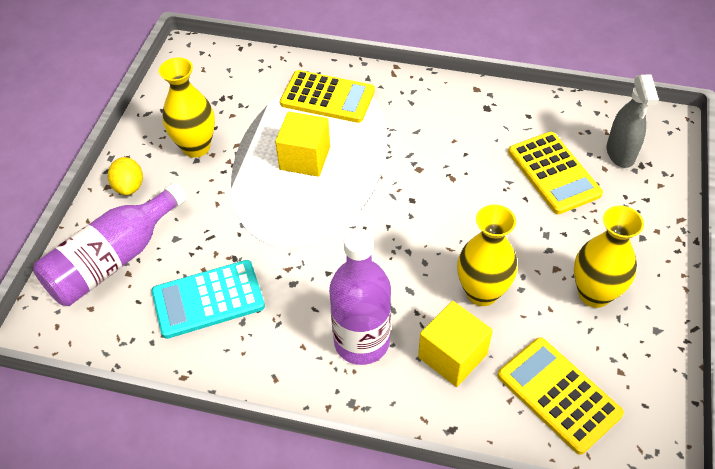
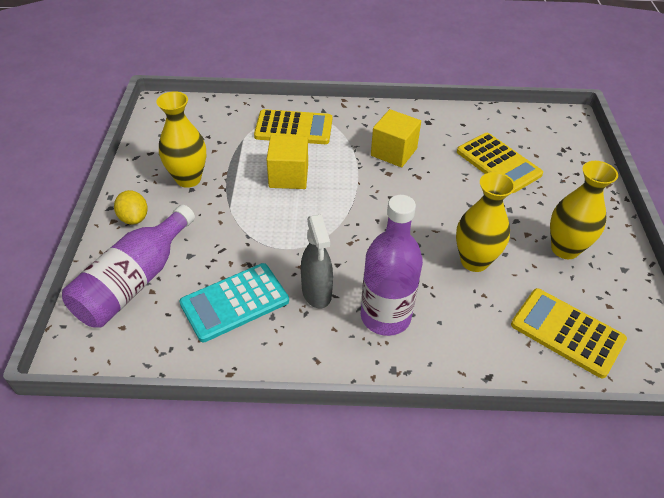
camera: 15 degrees left, 5 degrees down
yellow cube [418,301,493,387] -> yellow cube moved to [371,109,421,167]
grey spray bottle [607,74,659,168] -> grey spray bottle moved to [301,214,333,309]

